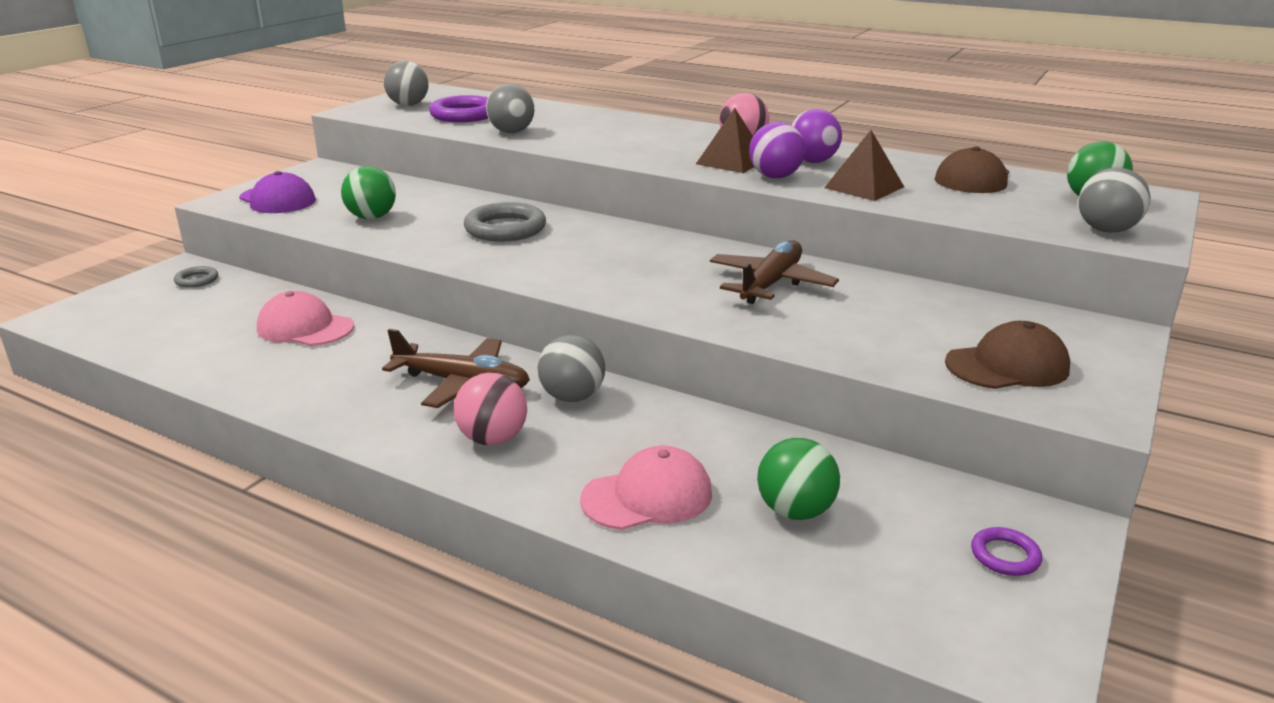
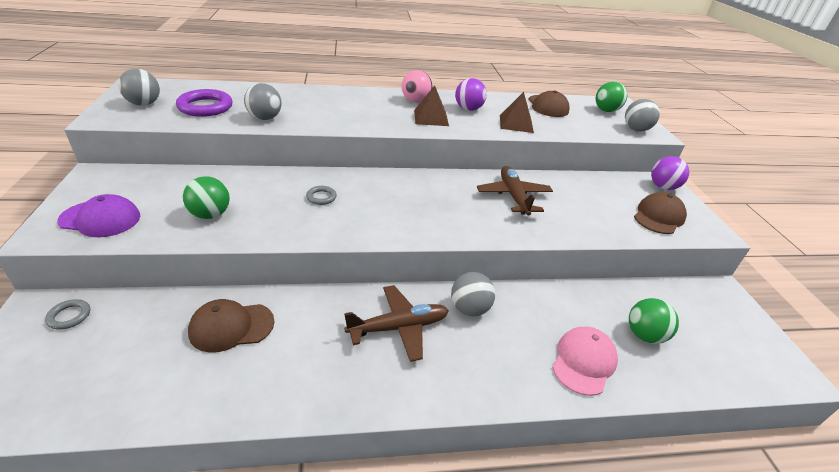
camera: 40 degrees left, 10 degrees up
pink cap [257,291,354,346] -> brown cap [188,299,275,353]
pink ball [454,373,527,445] -> none
grey ring [464,202,546,242] -> grey ring [306,186,337,205], size x0.52
purple ball [749,122,805,178] -> purple ball moved to [651,156,689,190]
purple ring [971,527,1042,576] -> none

